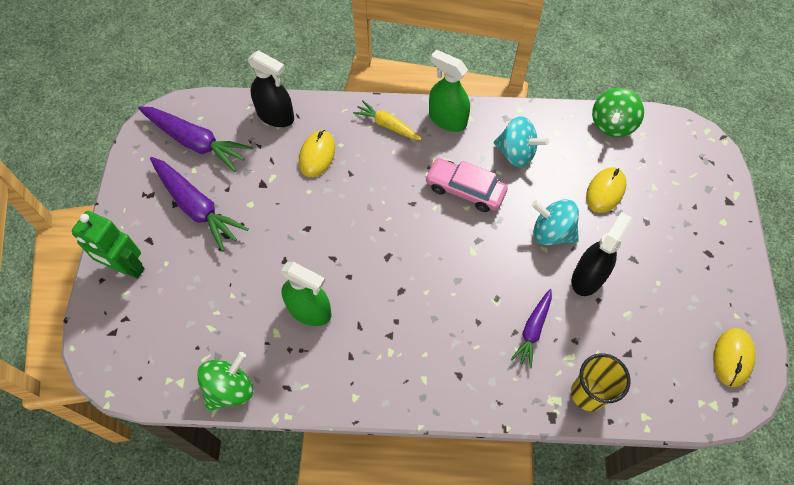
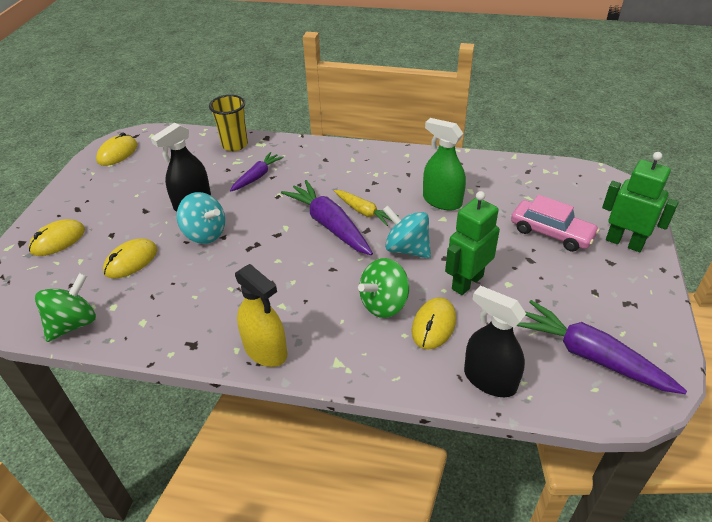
camera: 170 degrees left, 20 degrees down
purple carrot [150,157,249,252] -> purple carrot moved to [281,180,373,255]
green spinning top [197,352,253,412] -> green spinning top moved to [358,258,409,318]
yellow carrot [353,100,422,140] -> yellow carrot moved to [334,190,399,226]
pink car [425,158,508,212] -> pink car moved to [511,195,600,252]
green spray bottle [429,50,470,132] -> yellow spray bottle [235,264,287,367]
turquoise spinning top [494,116,549,168] -> turquoise spinning top moved to [383,205,431,259]
none -> yellow mouse [29,219,85,256]
none -> green robot [445,191,500,295]

